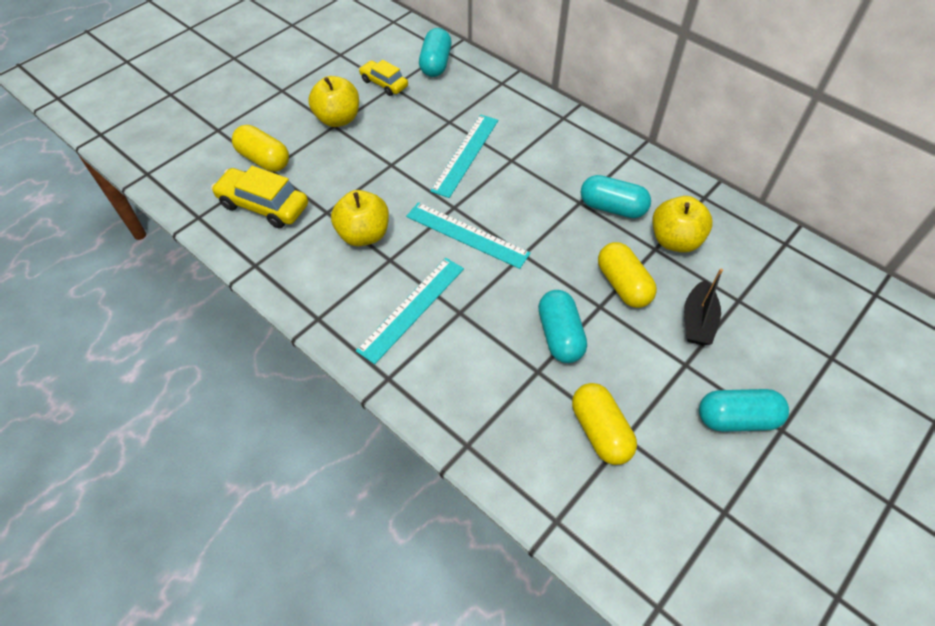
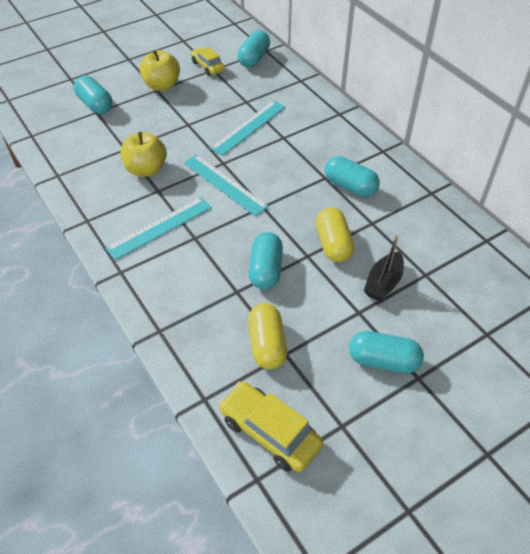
camera: 15 degrees right, 5 degrees down
yellow car [211,166,308,228] -> yellow car moved to [219,381,323,472]
yellow capsule [232,125,289,172] -> turquoise capsule [74,76,112,114]
yellow apple [652,196,713,253] -> none

